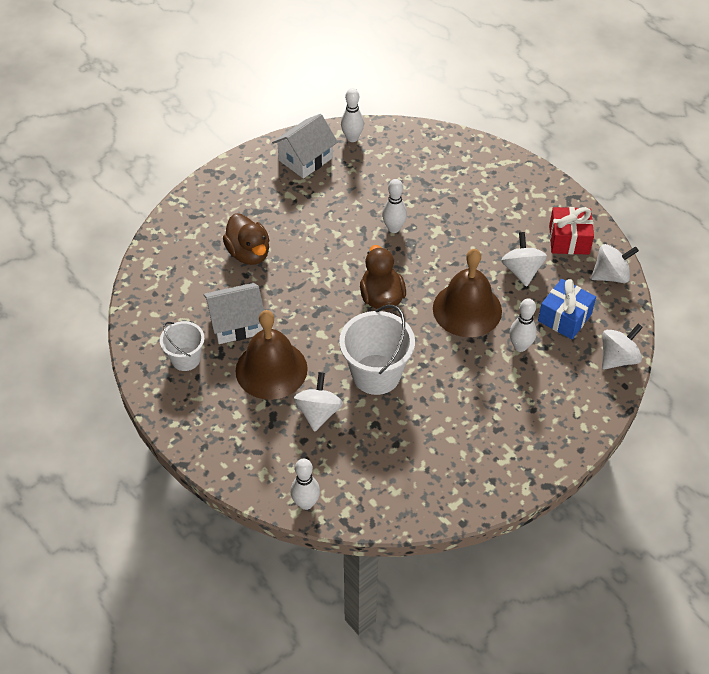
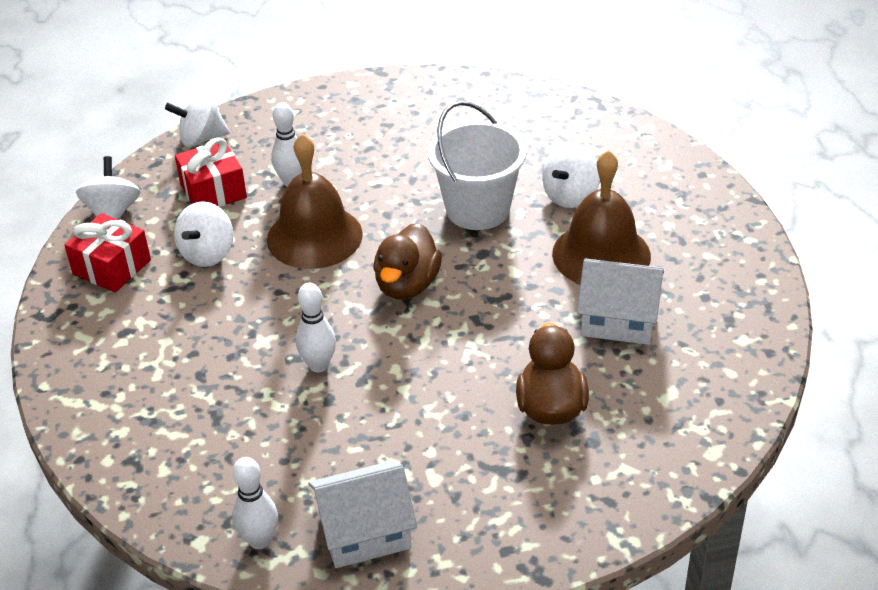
camera: 150 degrees left, 10 degrees down
white bucket [160,321,205,371] -> none
white bowling pin [291,458,320,510] -> none
blue gift [538,279,596,339] -> red gift [175,137,247,207]
white spinning top [591,244,639,283] -> white spinning top turned 75 degrees clockwise [76,156,140,220]

